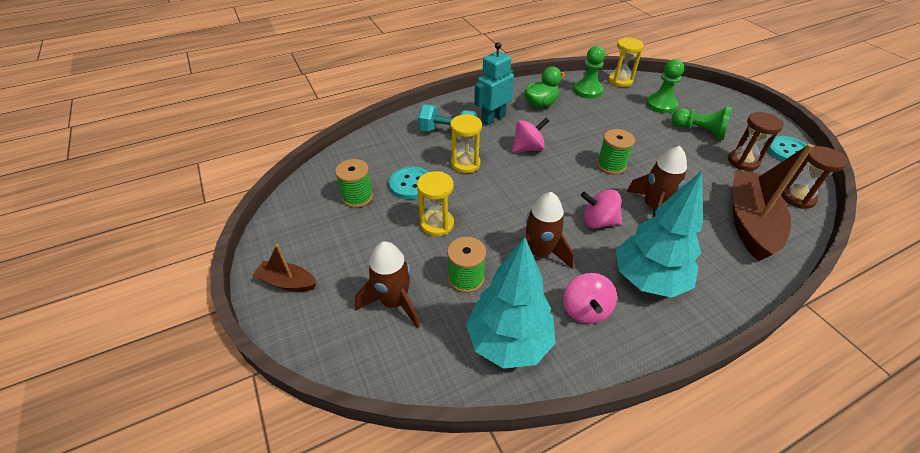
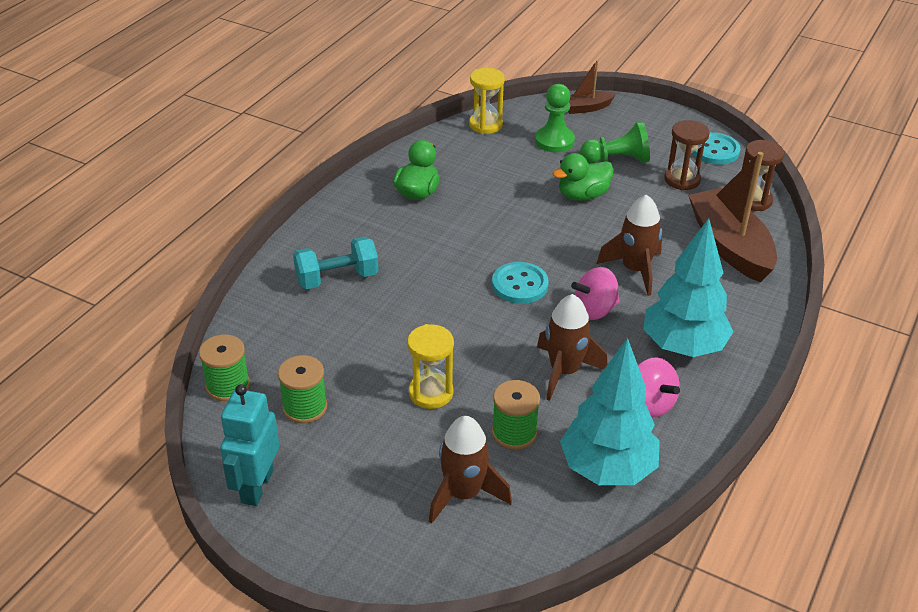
camera: 35 degrees left, 5 degrees down
brown boat [253,244,317,291] -> brown boat moved to [568,60,616,114]
turquoise button [389,167,428,199] -> turquoise button moved to [492,262,549,304]
yellow hourglass [450,114,482,173] -> none
turquoise robot [474,42,514,126] -> turquoise robot moved to [220,384,279,506]
pink spinning top [512,118,549,153] -> none
green pawn [574,46,605,99] -> none
green spool [597,129,635,175] -> green spool moved to [199,334,250,401]
none -> green duck [552,153,614,201]

